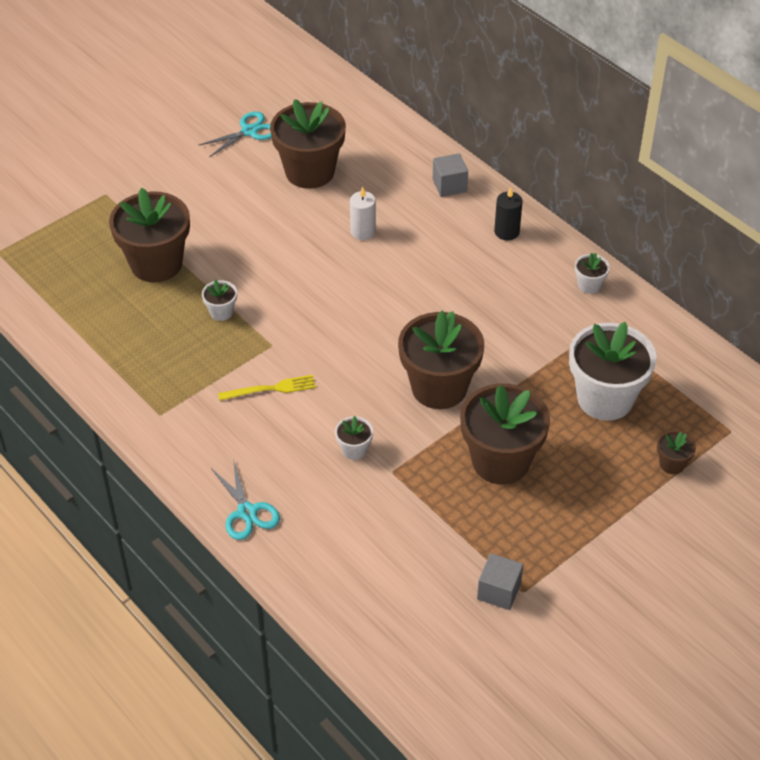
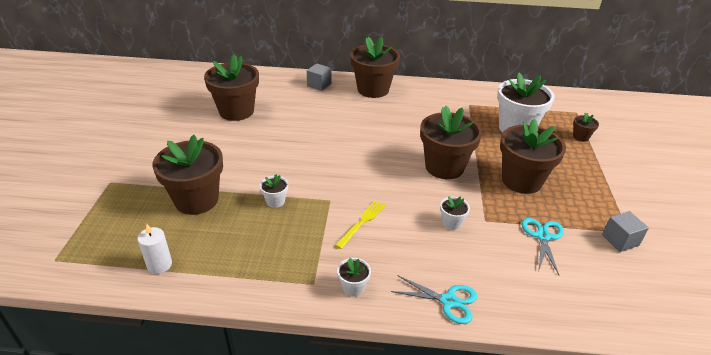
camera: 45 degrees left, 10 degrees down
turquoise scissors [198,111,272,157] -> turquoise scissors moved to [522,218,564,275]
white candle [350,187,376,240] -> white candle moved to [137,224,172,274]
black candle [494,187,523,240] -> brown flower pot [350,36,400,98]
white flower pot [575,253,610,294] -> white flower pot moved to [337,258,371,296]

